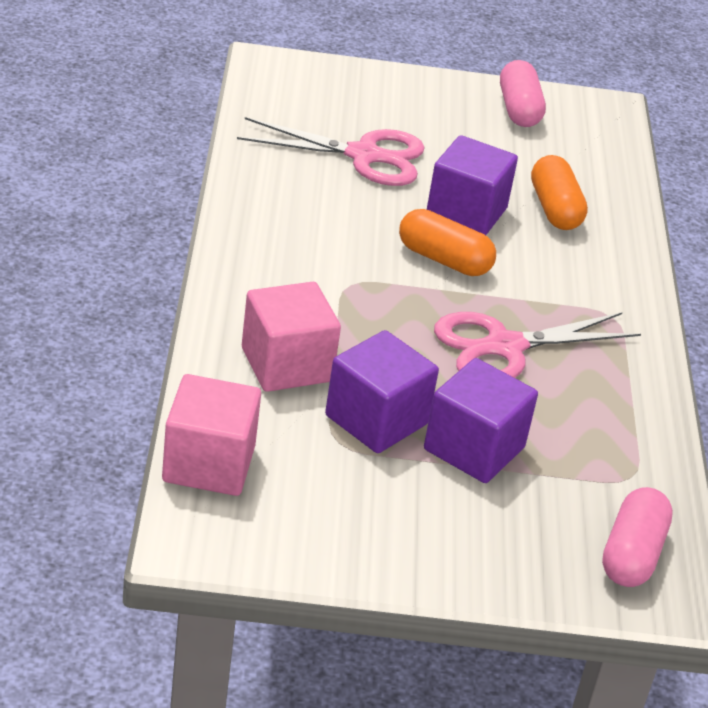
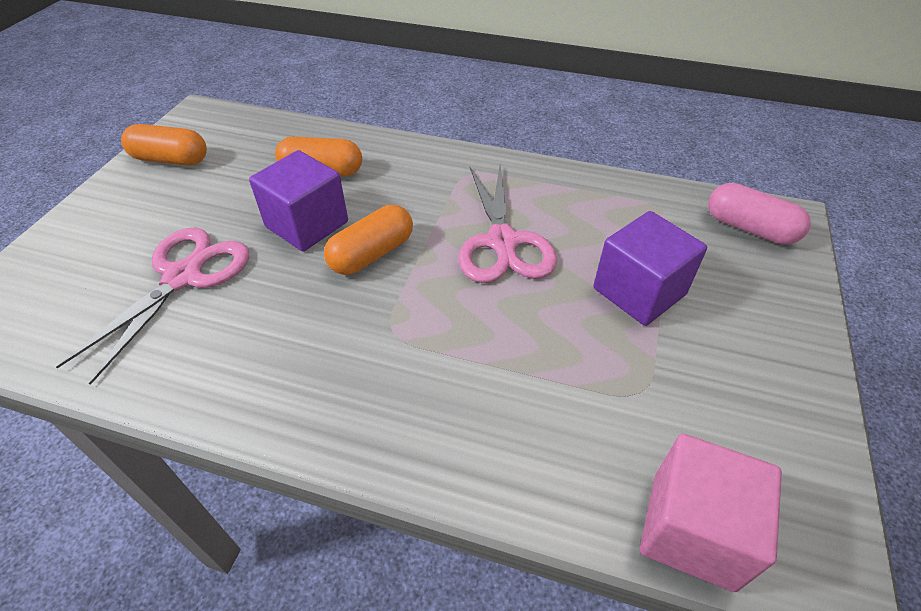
camera: 70 degrees left, 10 degrees up
pink cube [242,282,341,392] -> none
purple cube [325,330,439,453] -> none
pink capsule [500,60,546,127] -> orange capsule [121,124,207,166]

